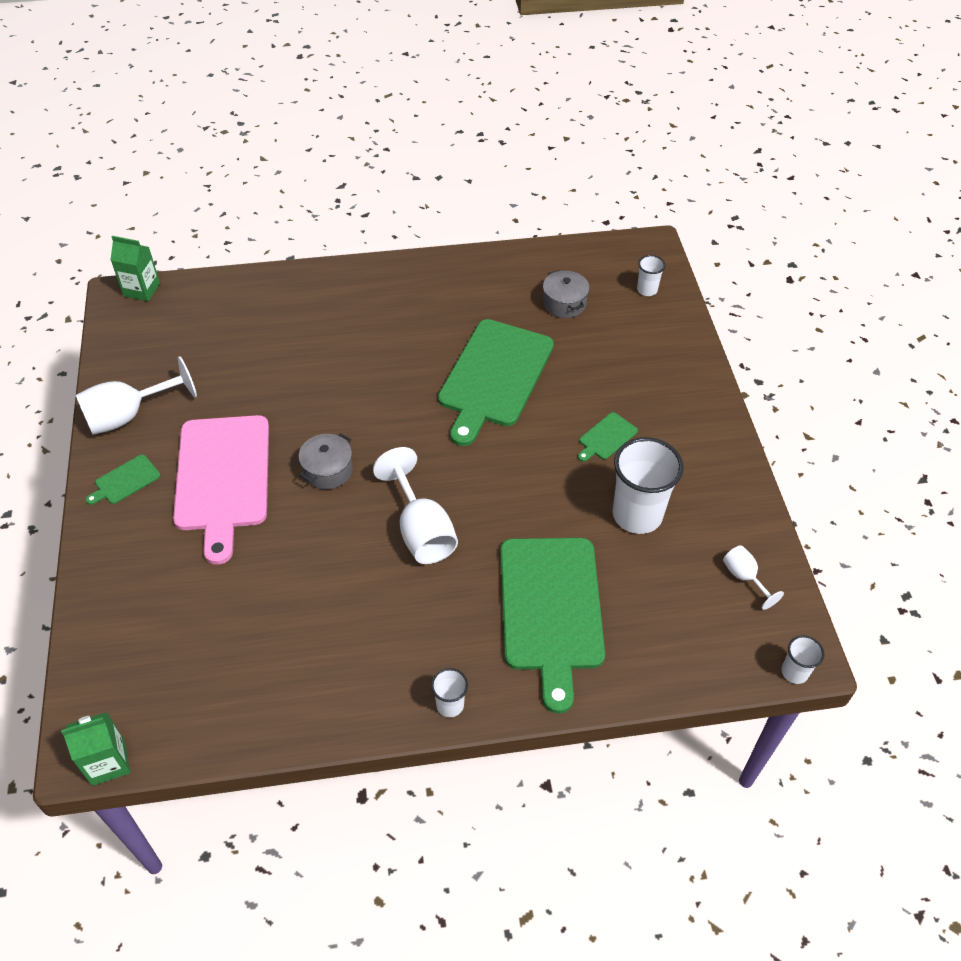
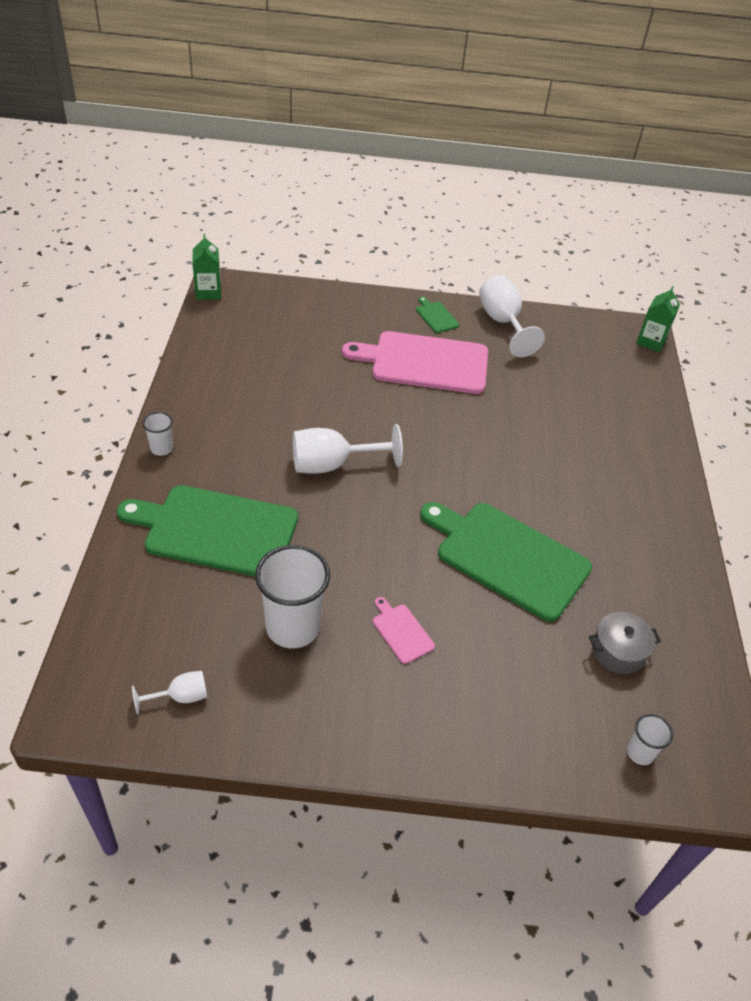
camera: 100 degrees right, 5 degrees down
grey pot [299,433,353,489] -> none
green cutting board [578,412,638,462] -> pink cutting board [373,597,435,664]
white cup [782,635,824,684] -> none

